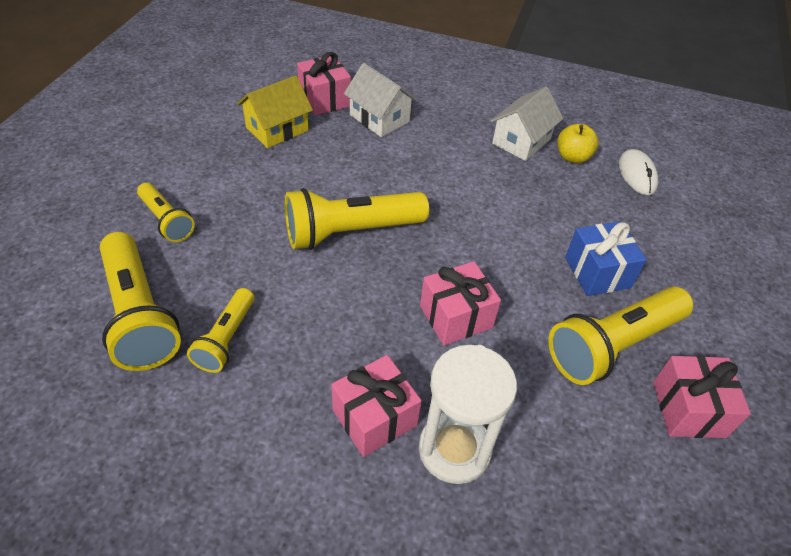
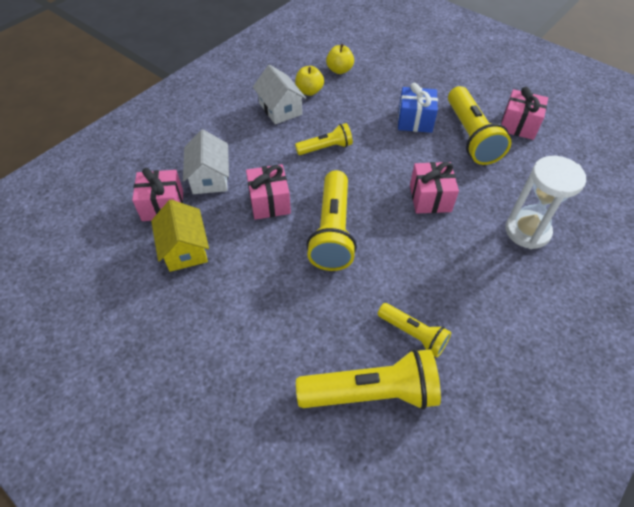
camera: 65 degrees left, 5 degrees up
yellow flashlight [137,183,195,242] -> yellow flashlight moved to [295,123,353,155]
pink gift [331,355,422,457] -> pink gift moved to [246,164,291,220]
white house [344,63,417,137] -> white house turned 75 degrees counterclockwise [183,129,229,194]
white mouse [619,149,658,195] -> yellow apple [326,44,354,74]

